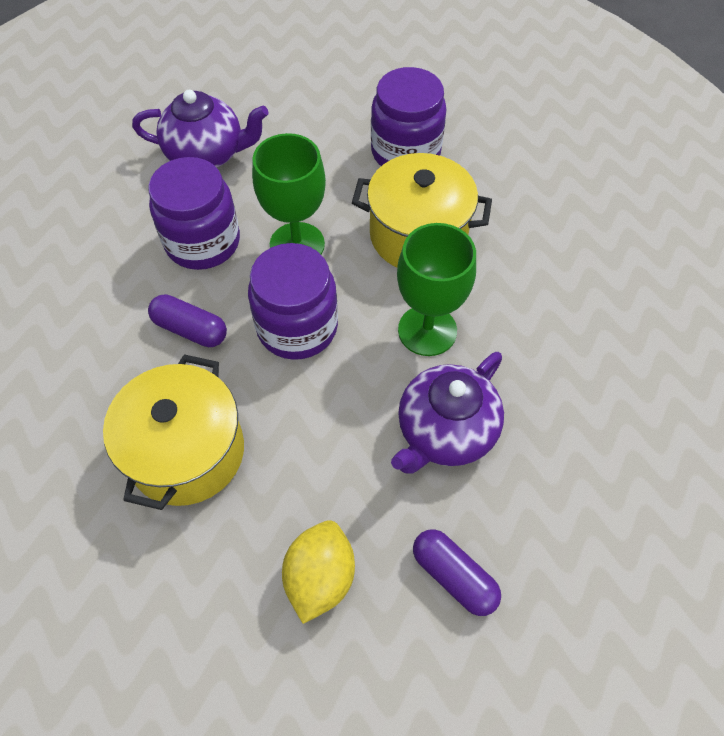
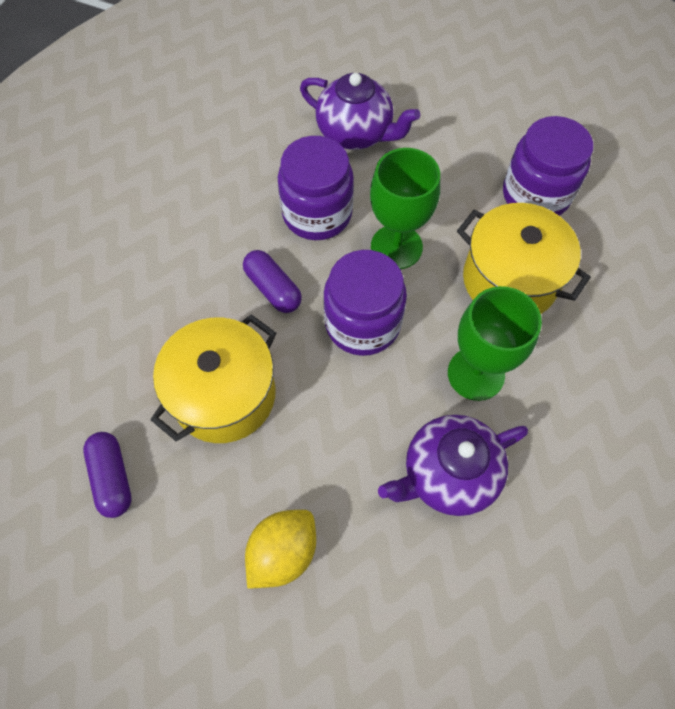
camera: 25 degrees right, 5 degrees up
purple capsule [413,529,501,616] -> purple capsule moved to [83,432,132,518]

